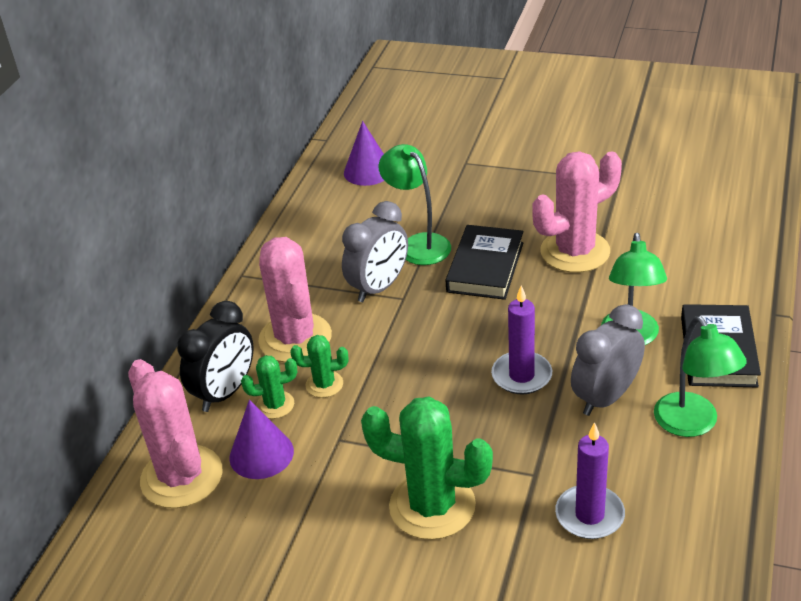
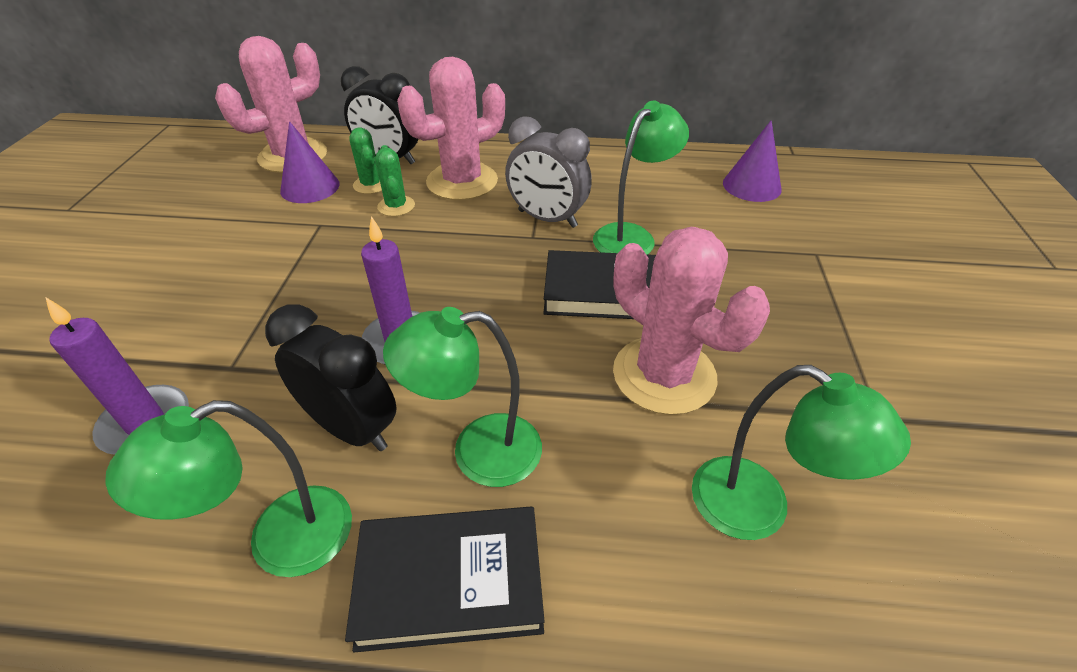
camera: 75 degrees right, 5 degrees up
green cactus [361,396,493,540] -> none
grey clock [571,304,645,416] -> black clock [265,304,397,451]
none -> green lamp [692,365,911,540]

